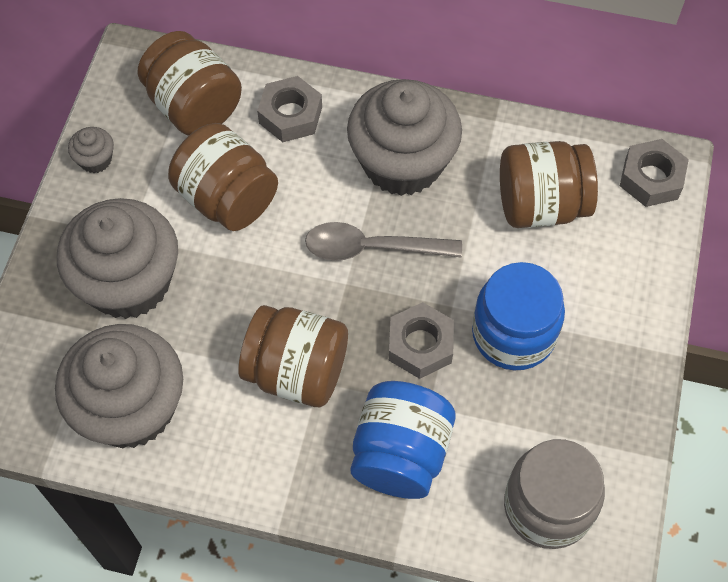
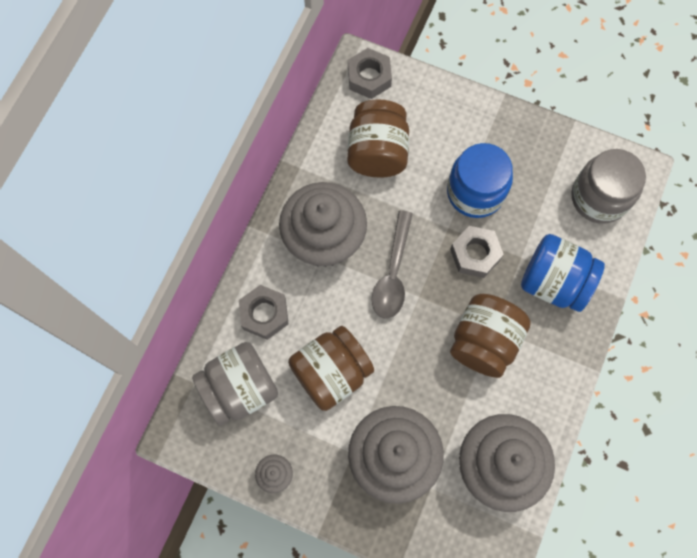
camera: 80 degrees left, 10 degrees up
brown jar [137,31,242,136] -> grey jar [192,342,278,426]

